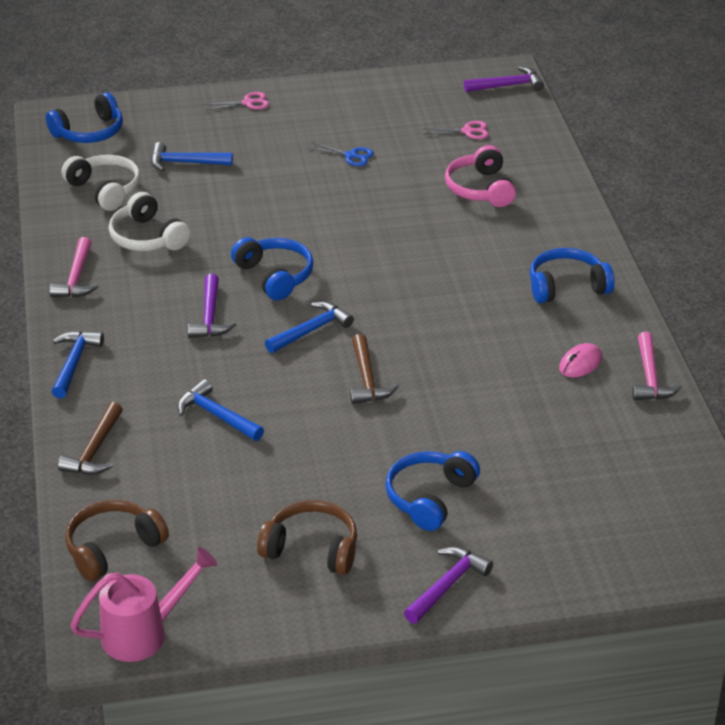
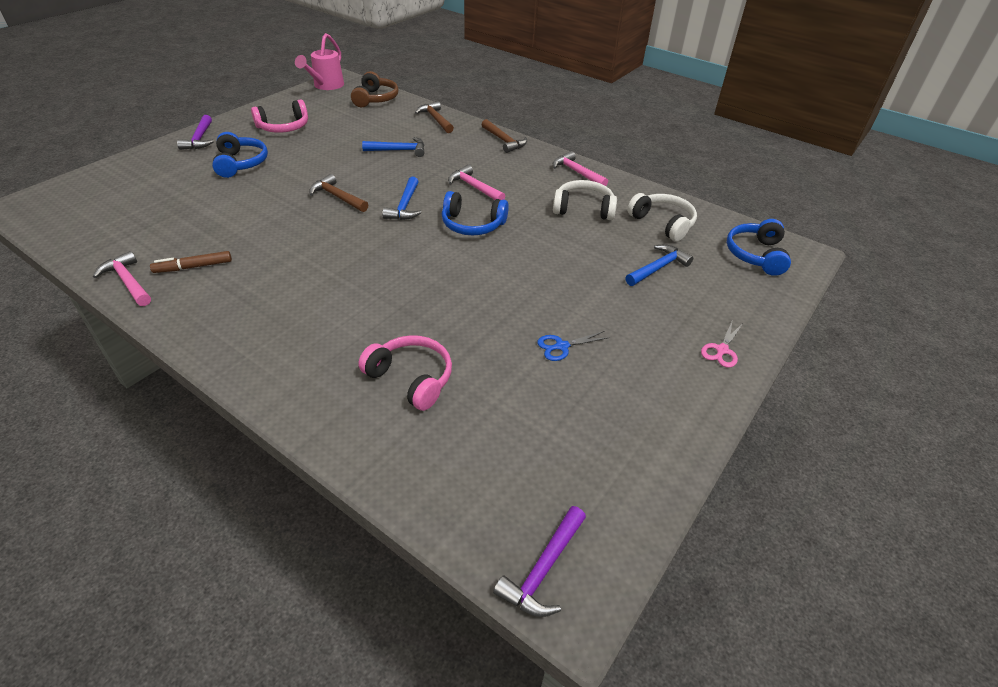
camera: 135 degrees right, 5 degrees up
blue hammer [52,331,104,399] -> brown hammer [481,119,527,153]
white headphones [61,155,141,211] -> white headphones turned 135 degrees counterclockwise [627,193,697,241]
purple hammer [188,274,236,338] -> pink hammer [448,165,505,200]
brown headphones [257,500,357,575] -> pink headphones [251,100,308,133]
pink scissors [423,121,489,139] -> none
blue headphones [530,248,615,303] -> none
pink mouse [559,343,602,377] -> brown marker [150,251,232,273]

